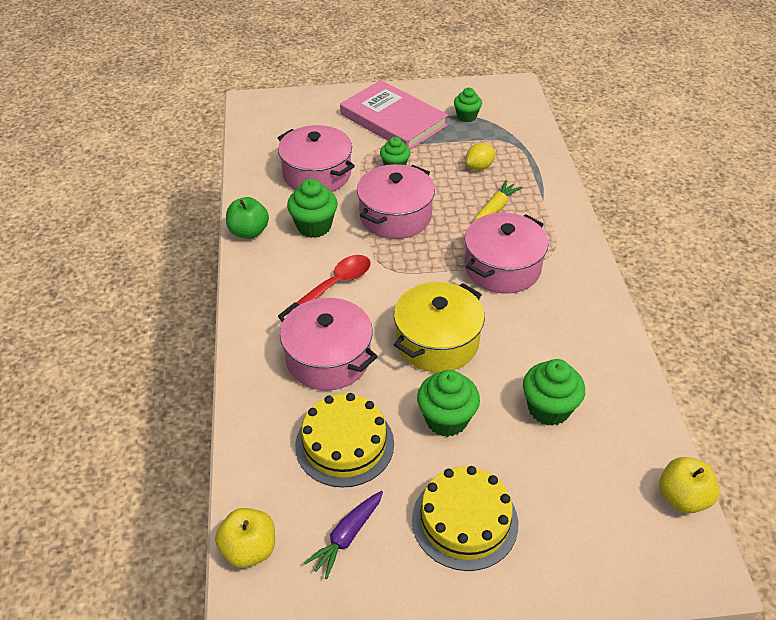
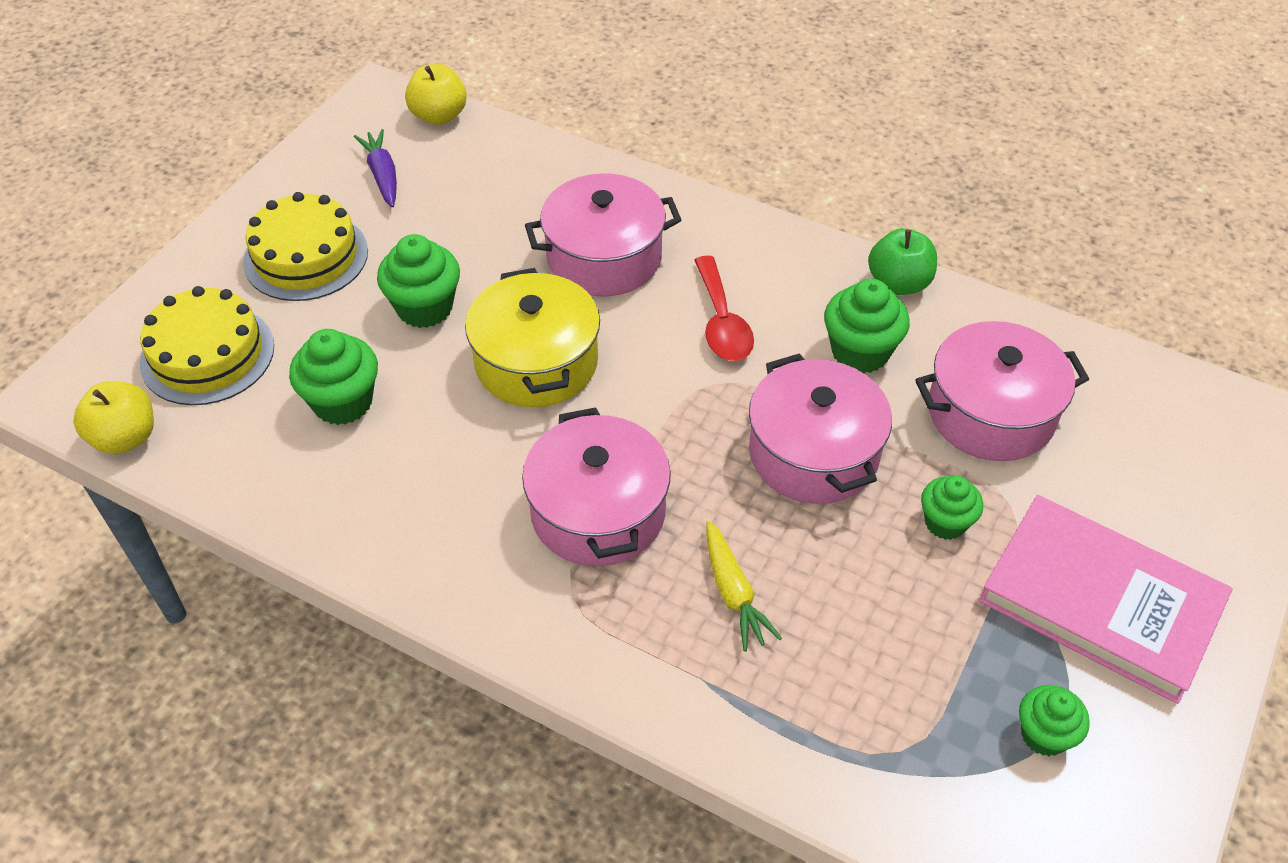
camera: 125 degrees right, 5 degrees up
yellow cake [295,393,394,488] -> yellow cake moved to [140,286,274,405]
pink book [340,80,448,150] -> pink book turned 45 degrees clockwise [979,495,1233,704]
yellow lemon [466,143,495,170] -> none

